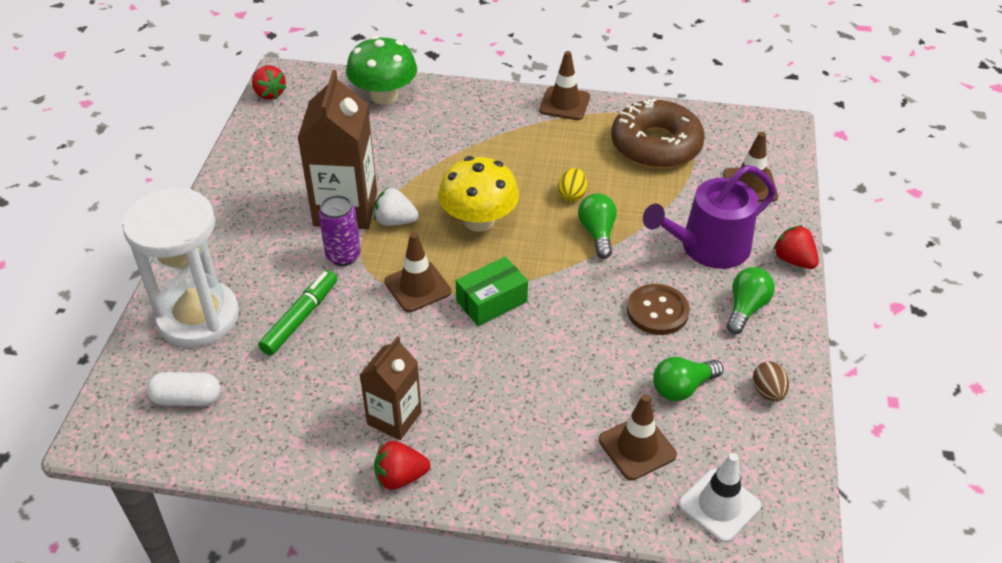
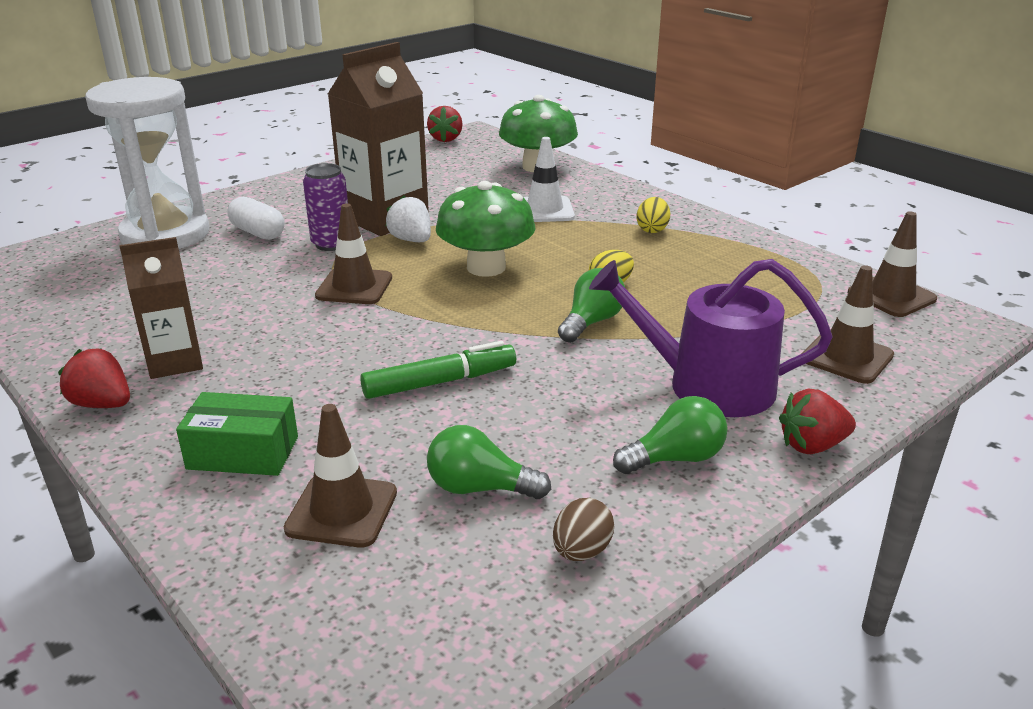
camera: 40 degrees right, 15 degrees down
white capsule [146,372,221,406] -> white capsule moved to [227,197,285,240]
green marker [258,270,337,356] -> green marker moved to [360,341,516,399]
yellow mushroom [439,156,519,232] -> green mushroom [436,181,535,277]
green box [456,257,528,326] -> green box moved to [176,392,298,476]
brown traffic cone [539,51,590,120] -> brown traffic cone moved to [848,211,937,317]
brown donut [611,98,705,169] -> none
brown button [627,284,690,335] -> none
white traffic cone [678,453,761,542] -> white traffic cone moved to [524,137,575,222]
red strawberry [773,225,819,269] -> red strawberry turned 105 degrees counterclockwise [779,388,856,454]
none -> yellow egg [636,197,670,233]

